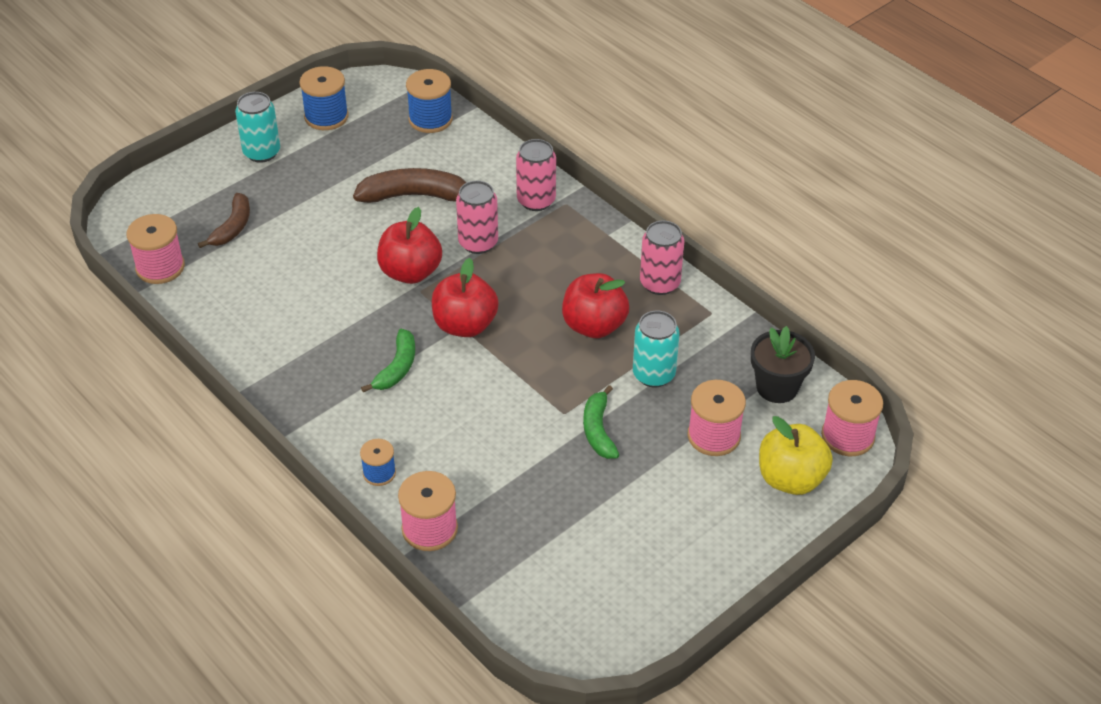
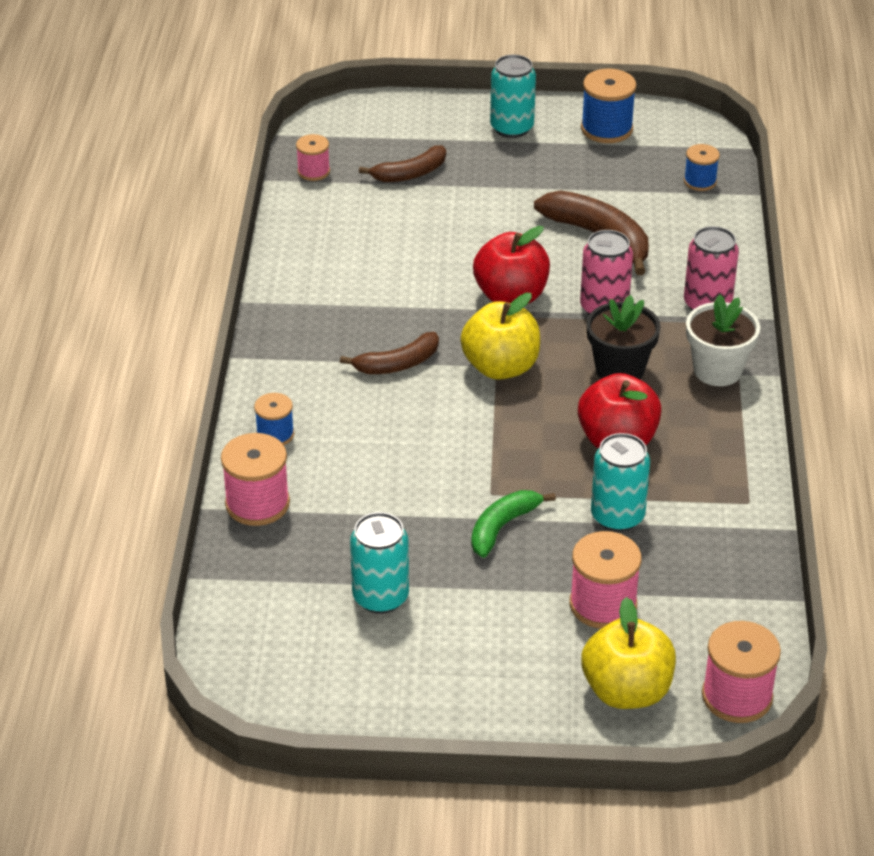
camera: 45 degrees right, 5 degrees down
pink spool [127,214,185,284] -> pink spool [296,134,330,181], size x0.61
green banana [361,329,415,392] -> brown banana [340,332,439,374]
blue spool [406,69,453,133] -> blue spool [684,144,720,191], size x0.61
red apple [432,258,499,337] -> yellow apple [460,293,540,380]
pink can [640,220,684,295] -> none
black flower pot [751,326,815,403] -> black flower pot moved to [586,295,661,379]
none -> turquoise can [350,512,409,614]
none -> white flower pot [686,294,760,386]

